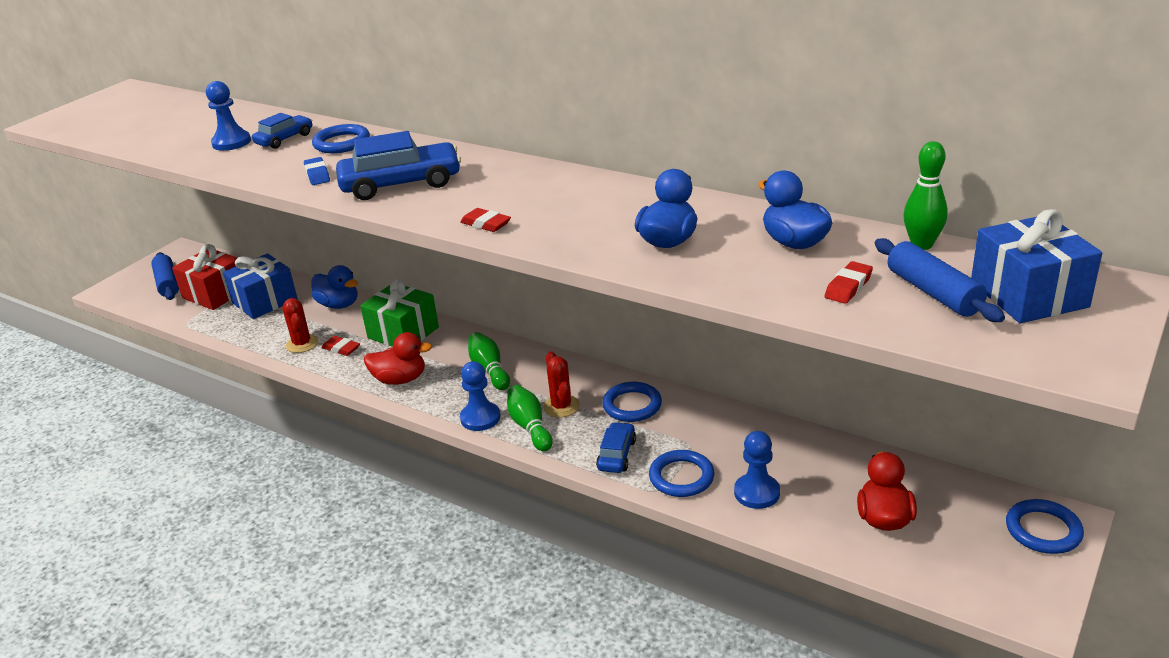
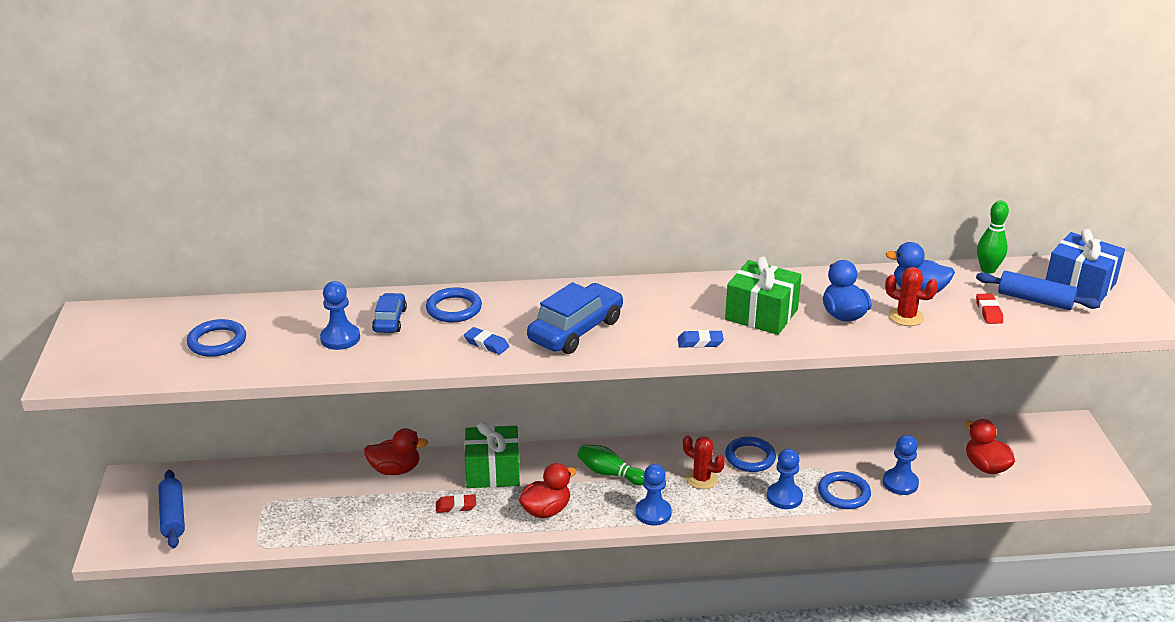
camera: 40 degrees left, 0 degrees up
blue rolling pin [151,252,179,300] -> blue rolling pin turned 45 degrees clockwise [158,470,185,548]
red gift [172,244,237,310] -> none
blue gift [223,253,298,319] -> none
red cactus [282,298,318,353] -> red cactus moved to [885,267,938,326]
blue duck [312,265,358,309] -> red duck [364,428,428,475]
red eraser [460,208,511,232] -> blue eraser [678,330,724,348]
green bowling pin [507,385,553,451] -> none
blue car [596,422,636,473] -> blue pawn [767,449,803,509]
blue ring [1006,499,1084,554] -> blue ring moved to [187,319,246,357]
none -> green gift [725,256,802,335]

